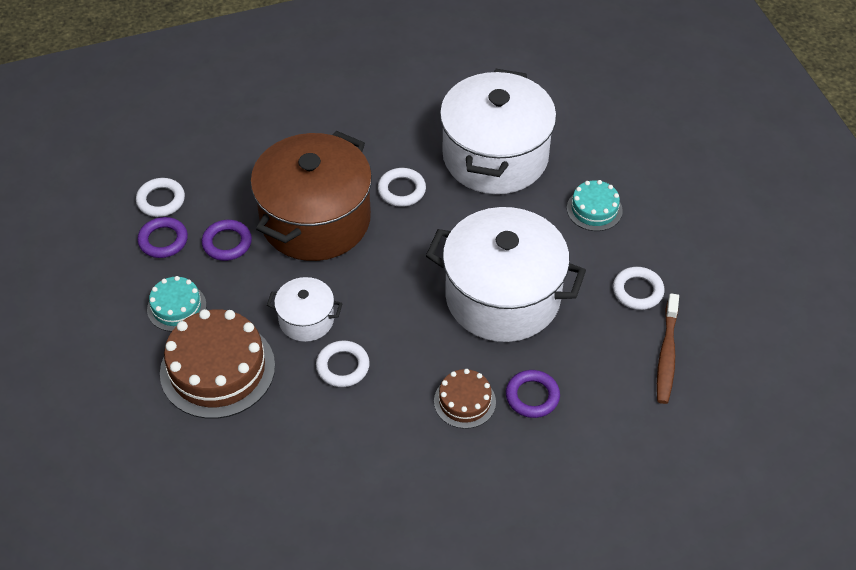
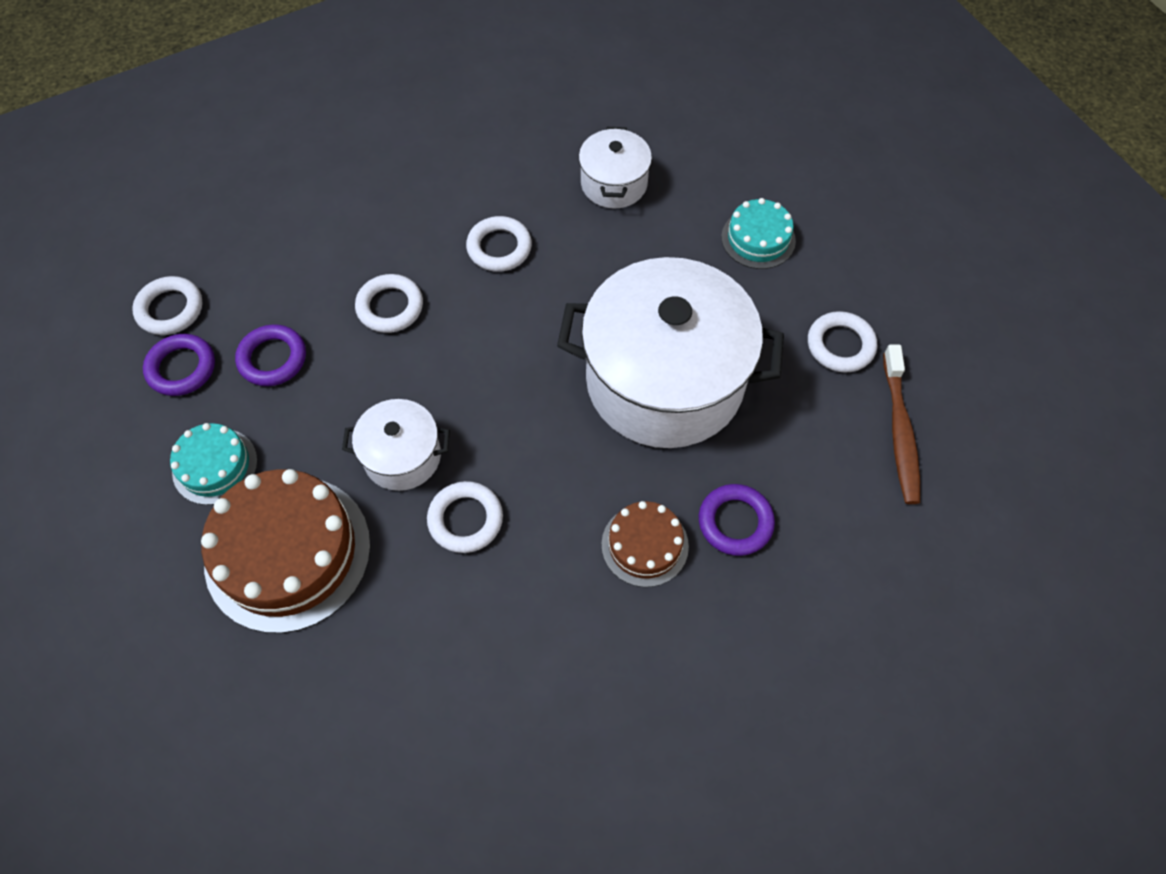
camera: 10 degrees left, 10 degrees up
brown pot [250,131,372,261] -> white ring [355,274,423,333]
white pot [440,69,557,194] -> white pot [579,127,652,208], size x0.47

